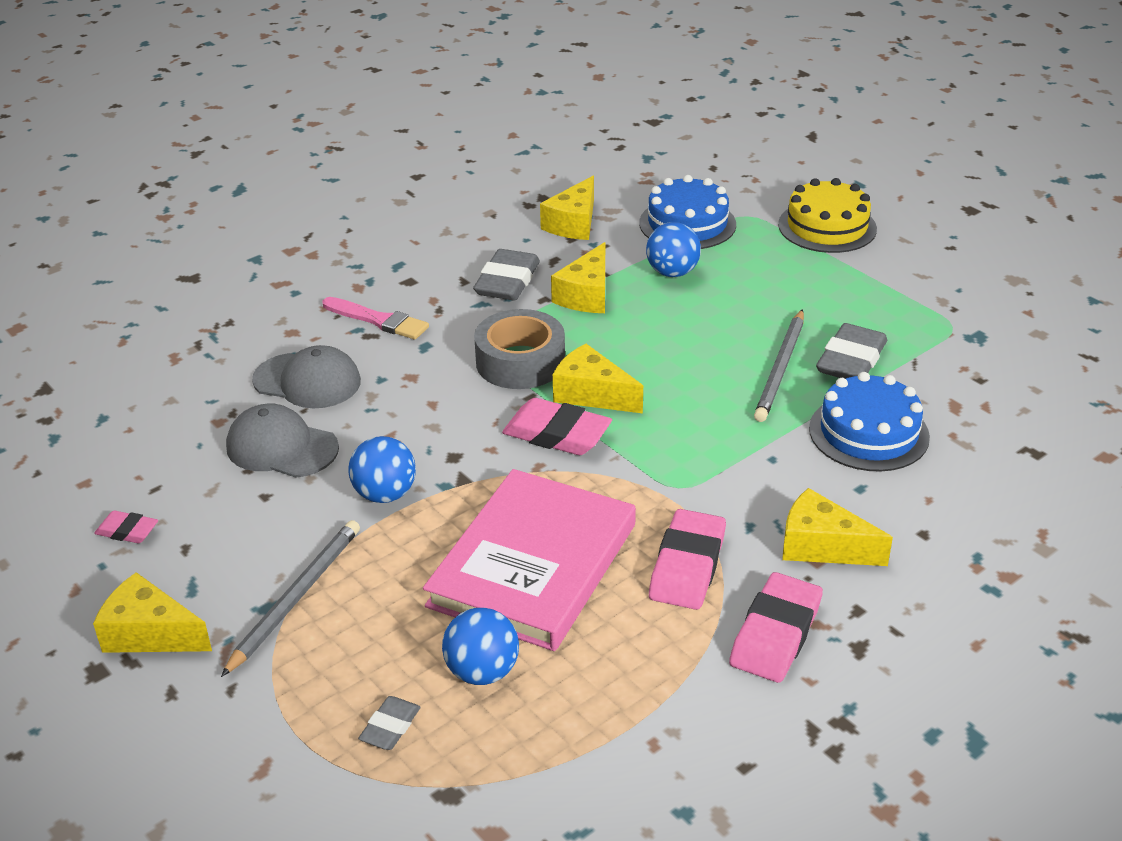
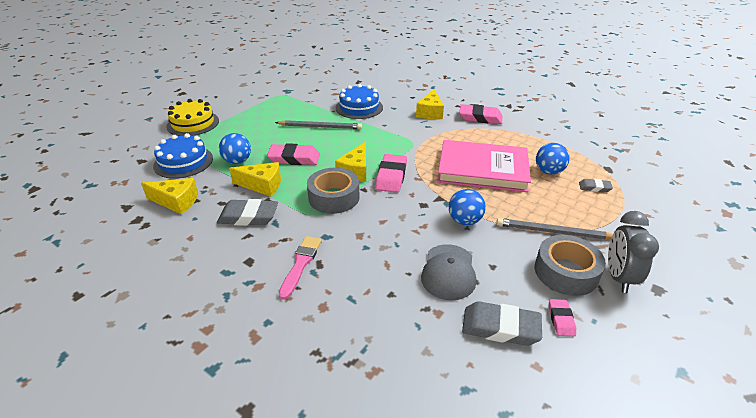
camera: 105 degrees left, 0 degrees up
yellow cheese [93,572,212,653] -> grey clock [608,211,659,293]
grey cap [252,345,361,408] -> none
pink eraser [649,509,726,610] -> pink eraser moved to [267,143,320,165]
grey eraser [816,323,887,379] -> grey eraser moved to [462,301,542,346]
none -> grey tape [535,235,606,296]

